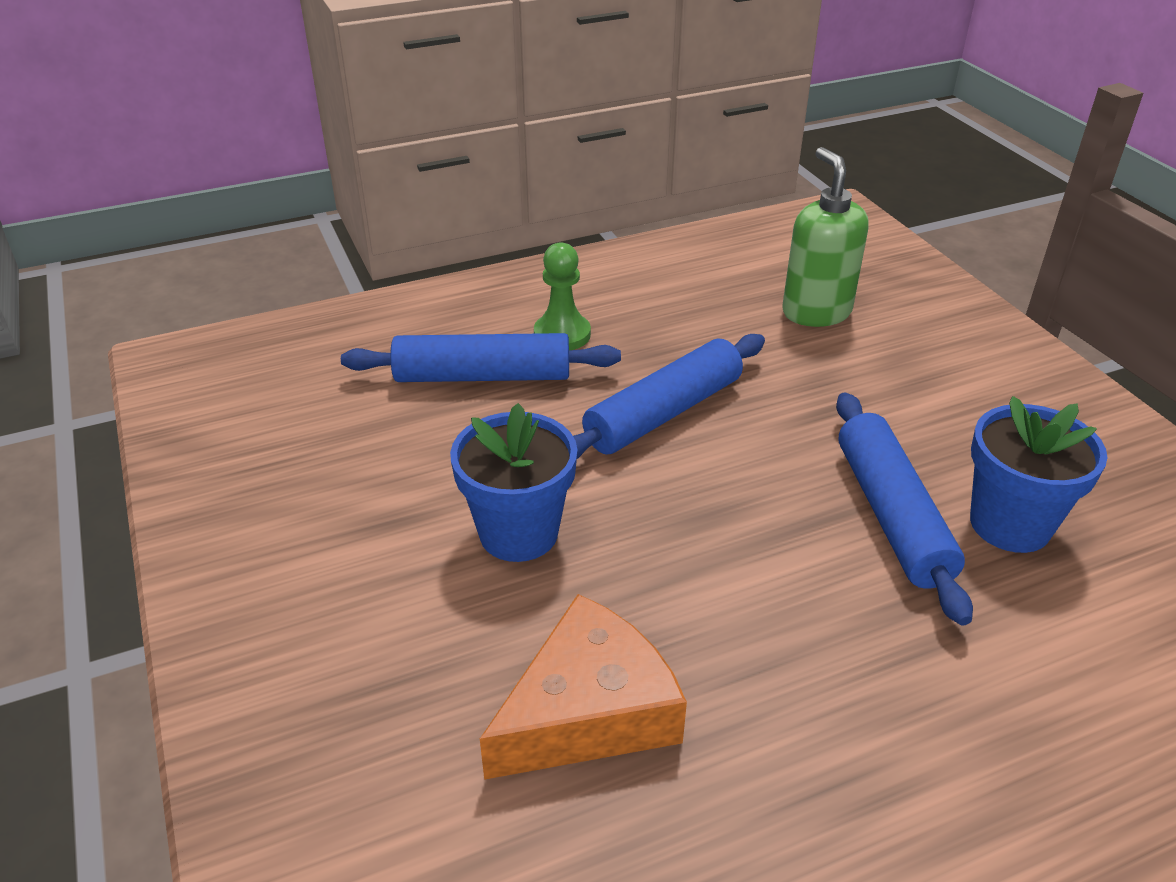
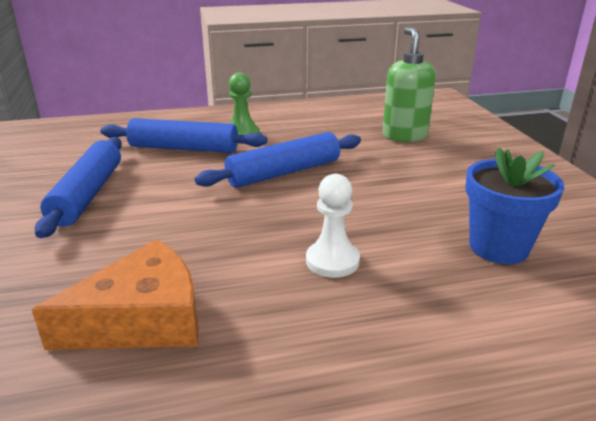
camera: 10 degrees right, 10 degrees down
blue flower pot [450,403,577,562] -> none
blue rolling pin [836,393,973,625] -> blue rolling pin moved to [35,137,122,238]
none -> white pawn [306,174,360,278]

